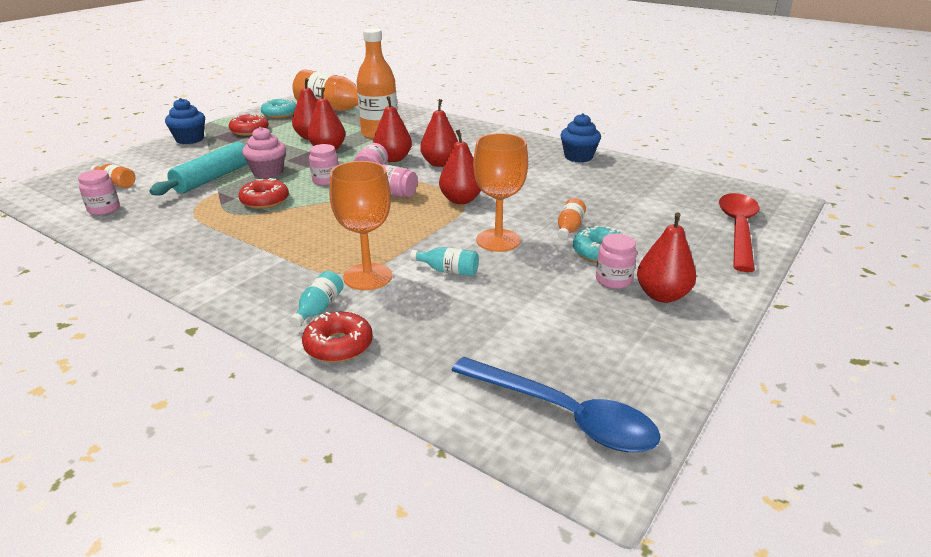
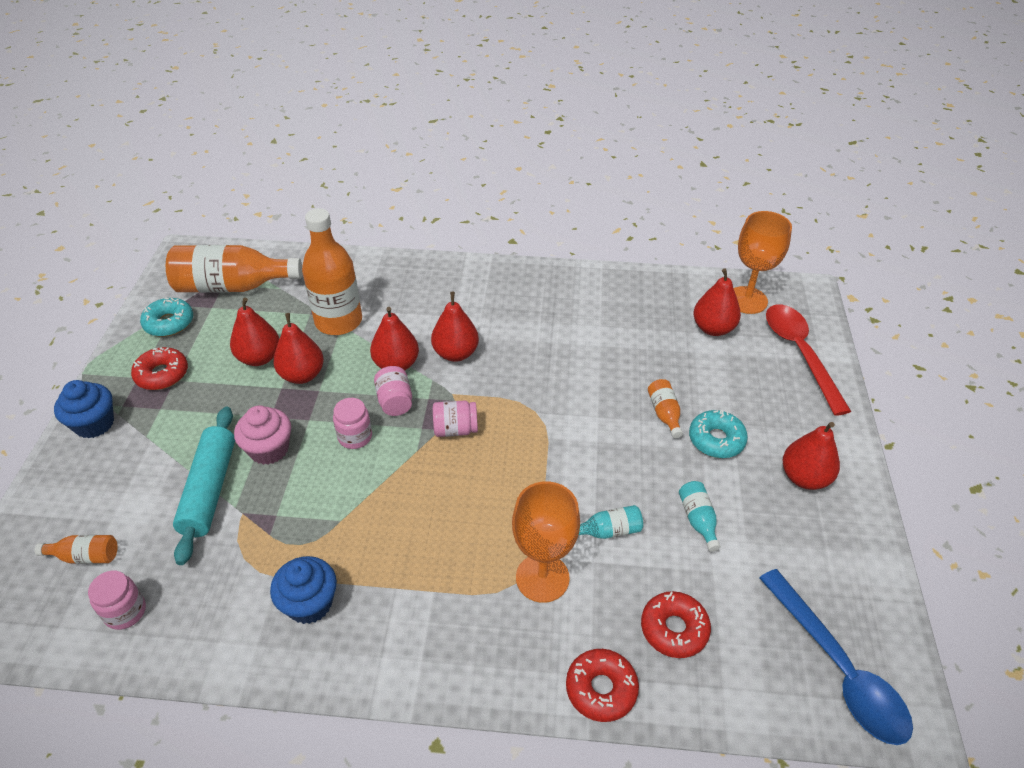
camera: 30 degrees left, 15 degrees up
red donut [238,178,289,209] -> red donut moved to [641,591,711,658]
turquoise bottle [289,271,344,327] -> turquoise bottle moved to [679,481,721,552]
red pear [439,129,481,204] -> red pear moved to [694,269,741,336]
blue spoon [451,357,661,452] -> blue spoon turned 60 degrees clockwise [759,569,913,745]
orange goblet [473,133,528,252] -> orange goblet moved to [733,211,792,314]
blue cupcake [560,113,601,162] -> blue cupcake moved to [270,556,337,624]
pink jar [596,234,637,289] -> none

